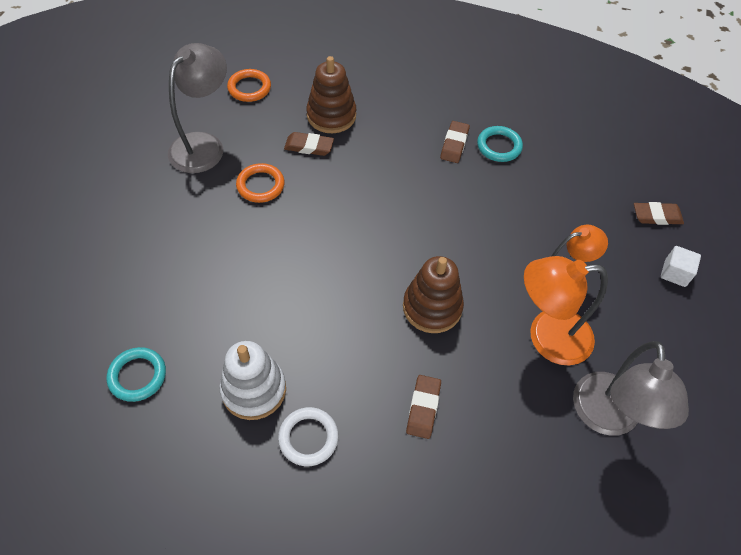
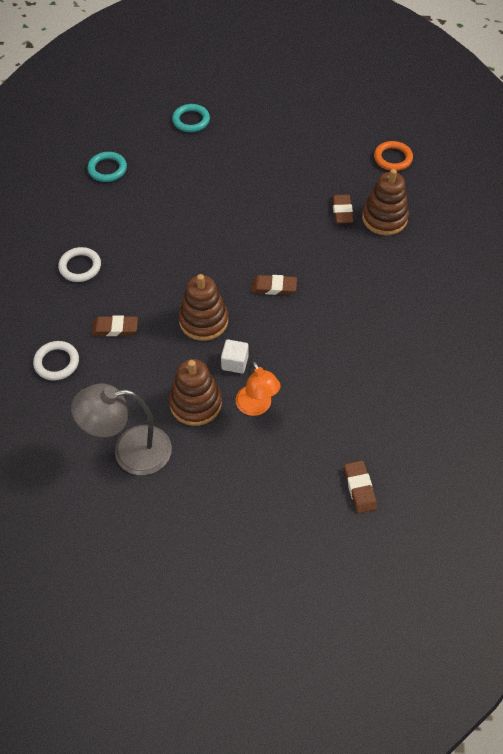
camera: 80 degrees right, 0 degrees up
grey lamp [168,43,227,173] -> none
white stacking toy [219,341,286,420] -> none
orange ring [236,163,285,203] -> none
brown eraser [440,121,470,163] -> brown eraser moved to [251,275,297,295]
turquoise ring [477,126,523,162] -> turquoise ring moved to [172,104,210,132]
orange lamp [524,256,608,365] -> brown stacking toy [169,359,222,426]
white cube [661,246,701,287] -> white cube moved to [221,339,249,373]
none -> white ring [33,341,79,381]

